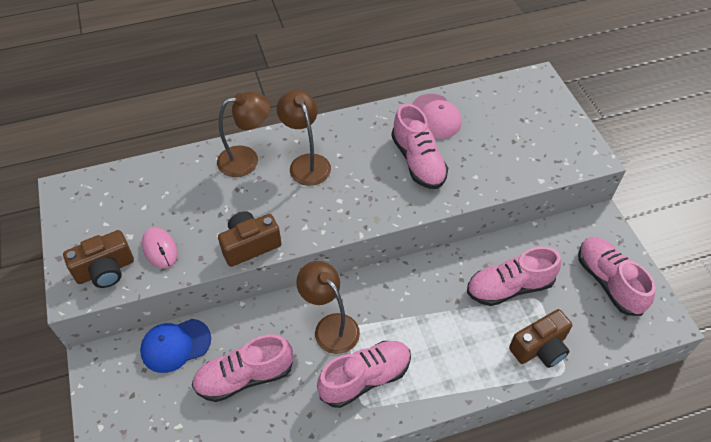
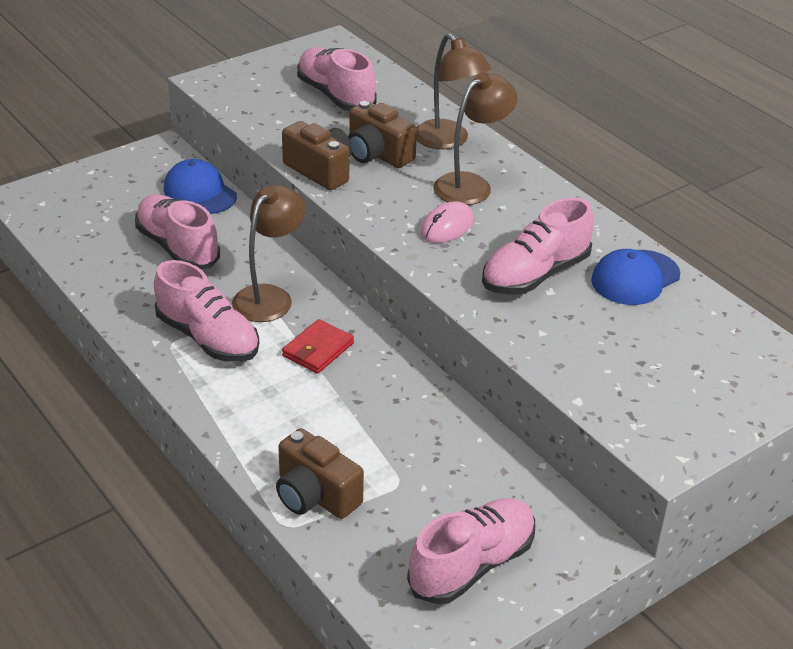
camera: 70 degrees right, 15 degrees down
brown camera [63,230,134,288] -> brown camera moved to [348,101,417,168]
pink mouse [142,228,178,269] -> pink mouse moved to [420,201,474,243]
pink cap [412,94,462,139] -> blue cap [591,249,680,305]
pink shoe [467,247,561,306] -> pink shoe moved to [297,47,377,111]
none -> red wallet [282,319,354,374]

